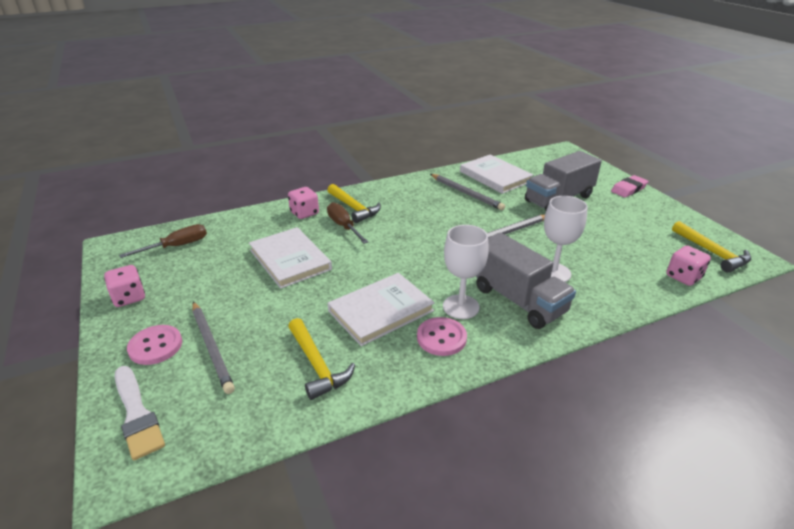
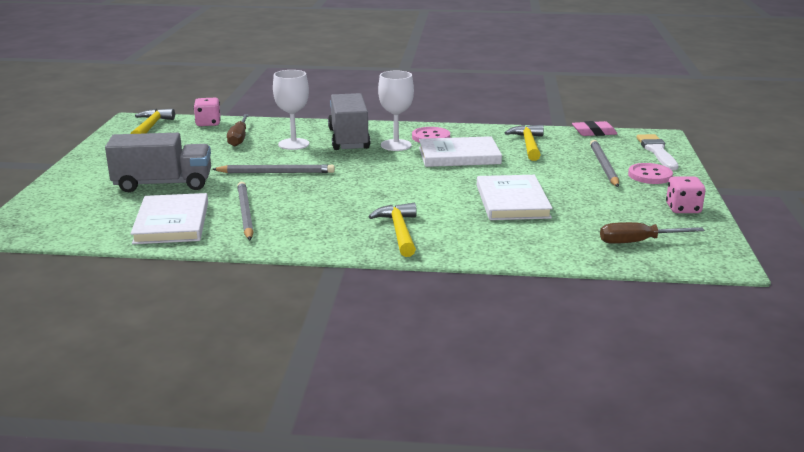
camera: 150 degrees left, 10 degrees down
pink dice [288,187,319,219] -> none
brown screwdriver [327,202,368,244] -> brown screwdriver moved to [227,114,249,147]
pink eraser [611,175,648,197] -> pink eraser moved to [572,121,618,136]

